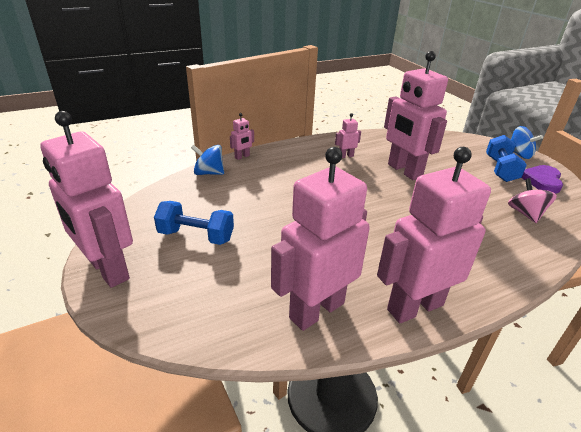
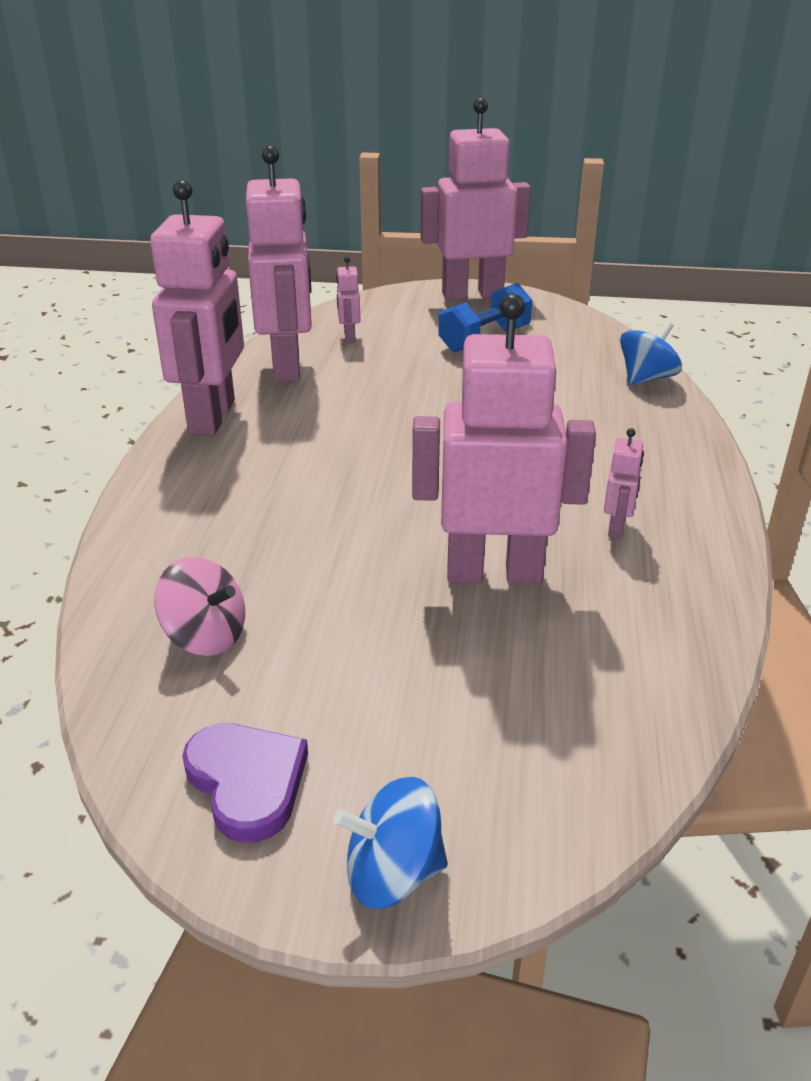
camera: 125 degrees right, 0 degrees up
pink robot [230,113,254,160] -> pink robot moved to [336,256,360,342]
blue dumbbell [486,135,527,182] -> none

